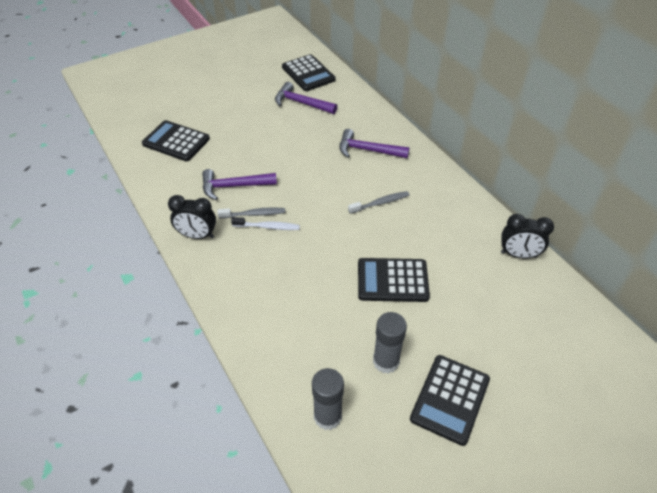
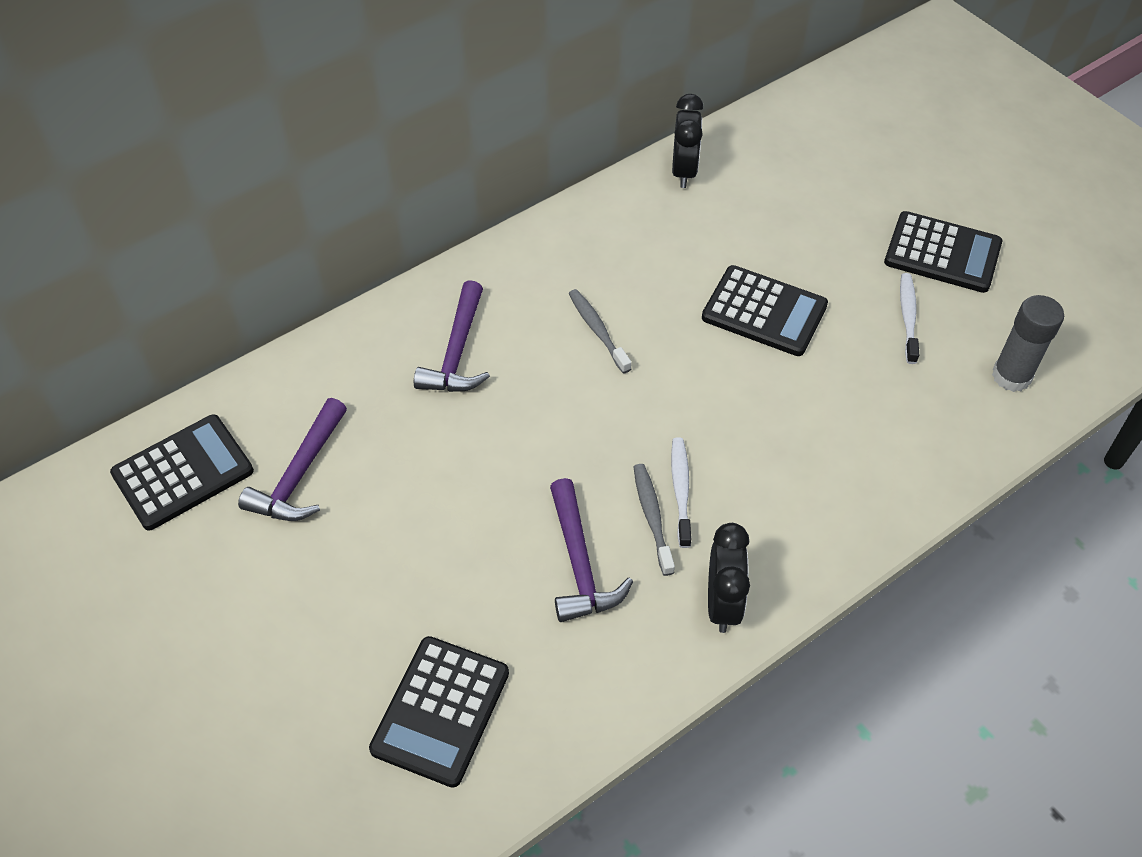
camera: 95 degrees left, 5 degrees up
black calculator [358,258,430,302] -> black calculator turned 60 degrees counterclockwise [702,265,828,356]
grey glue stick [373,312,407,374] -> white toothbrush [900,273,919,364]

